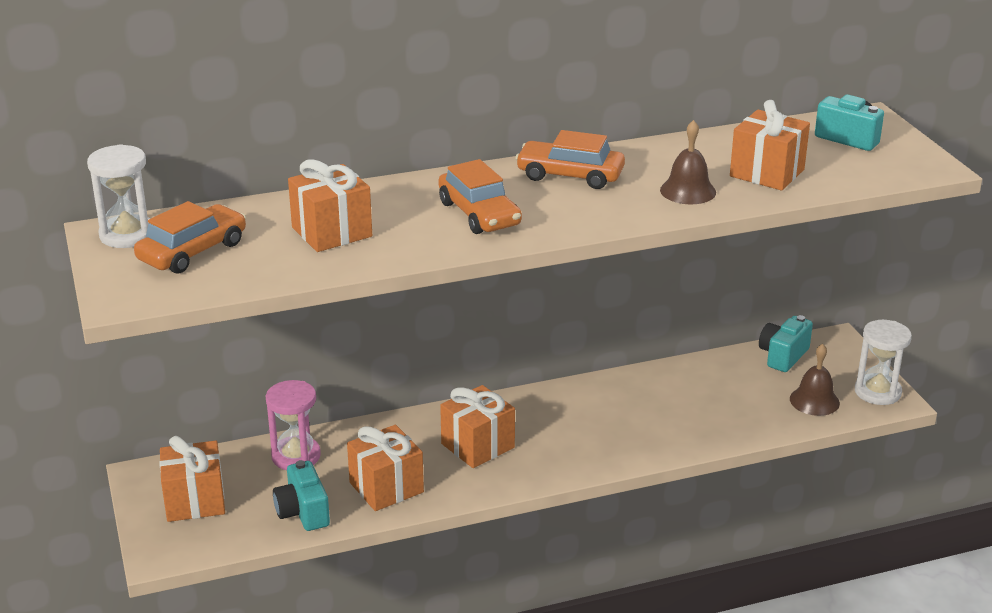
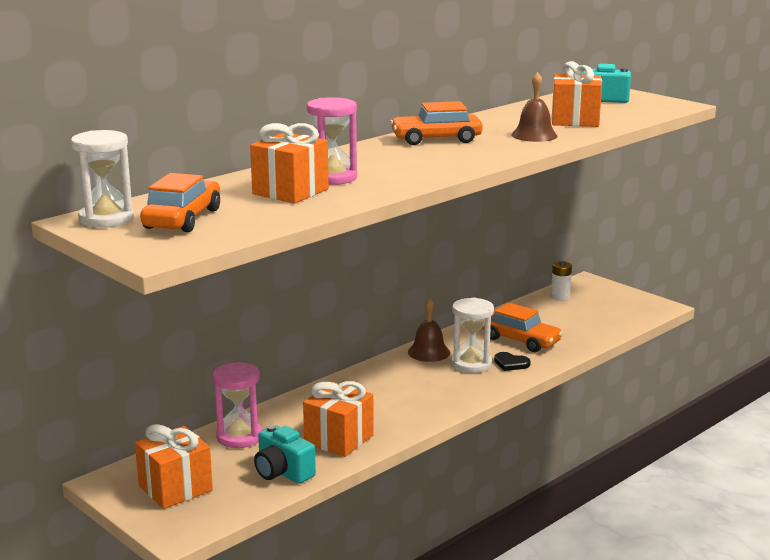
camera: 25 degrees left, 10 degrees down
orange car [438,159,522,234] -> orange car moved to [482,303,563,352]
orange gift [440,385,515,468] -> none
turquoise camera [759,315,813,372] -> white battery [551,261,572,301]
brown bell [790,344,840,416] -> brown bell moved to [408,298,450,362]
white hourglass [855,320,912,405] -> white hourglass moved to [451,297,494,373]
none -> pink hourglass [307,97,357,185]
none -> black heart [494,352,531,371]

